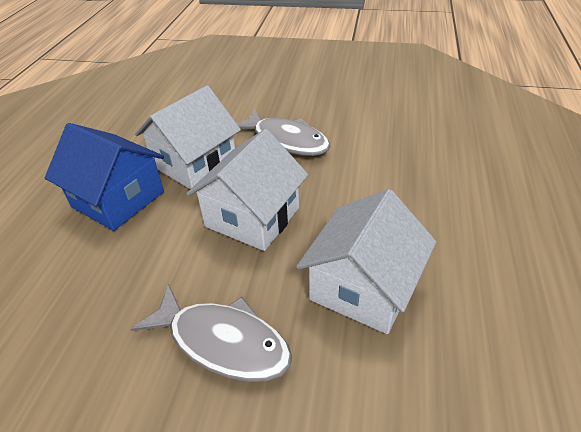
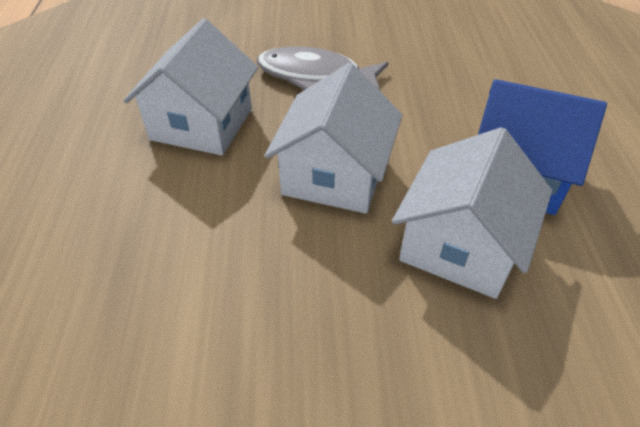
camera: 165 degrees right, 5 degrees up
grey fish [237,109,330,156] -> none

